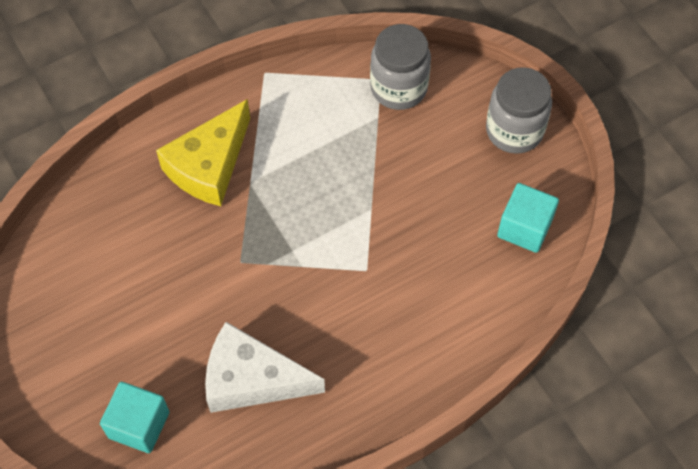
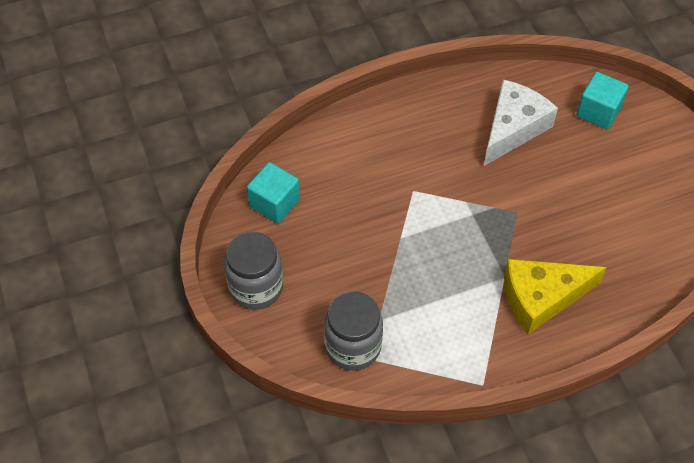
camera: 170 degrees left, 5 degrees down
yellow cheese [156,99,250,206] -> yellow cheese turned 150 degrees counterclockwise [504,259,607,334]
white cheese [205,322,325,413] -> white cheese turned 75 degrees counterclockwise [484,80,558,166]

